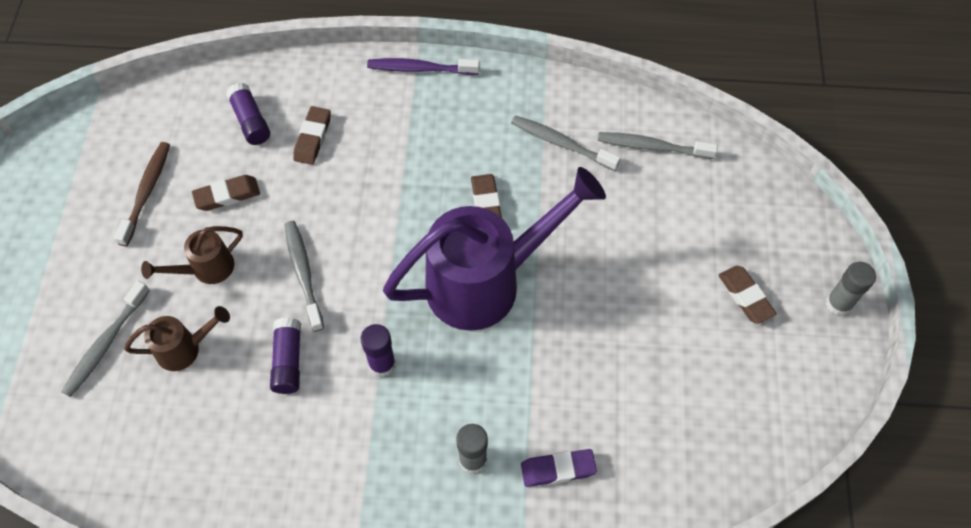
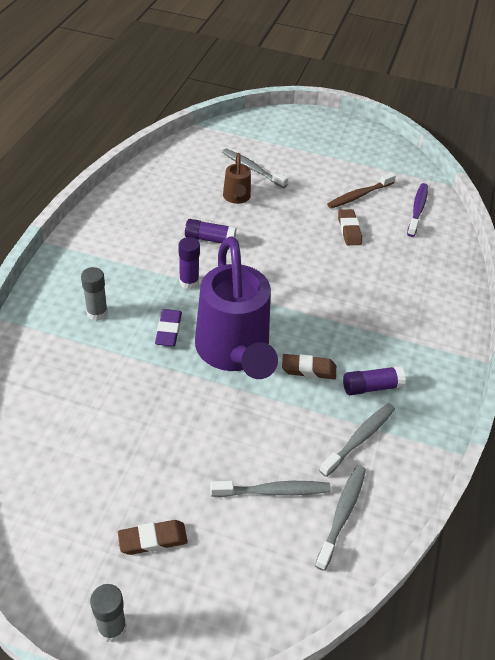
camera: 100 degrees right, 15 degrees down
brown toothbrush [114,142,170,246] -> brown toothbrush turned 120 degrees clockwise [327,172,396,209]
brown watering can [141,226,243,284] -> none
purple glue stick [226,83,270,145] -> purple glue stick moved to [343,366,406,395]
grey toothbrush [285,221,324,332] -> grey toothbrush moved to [210,481,331,497]
brown eraser [293,106,331,165] -> none
purple toothbrush [367,58,480,75] -> purple toothbrush moved to [407,183,428,237]
purple eraser [521,449,597,487] -> purple eraser moved to [155,309,182,346]

